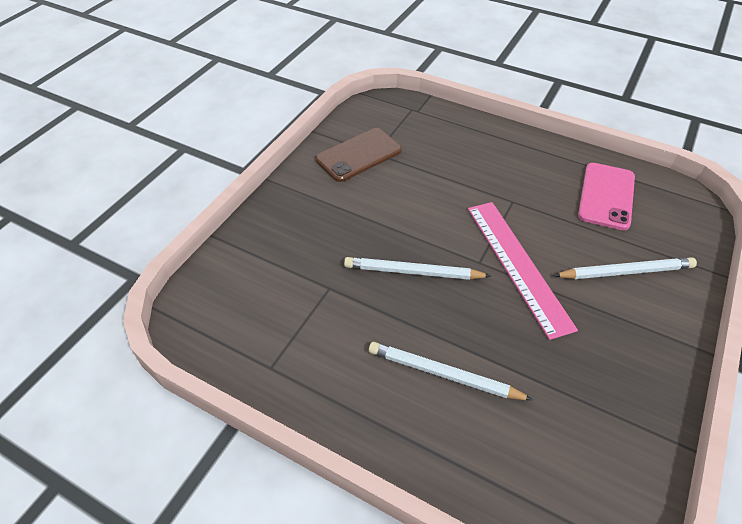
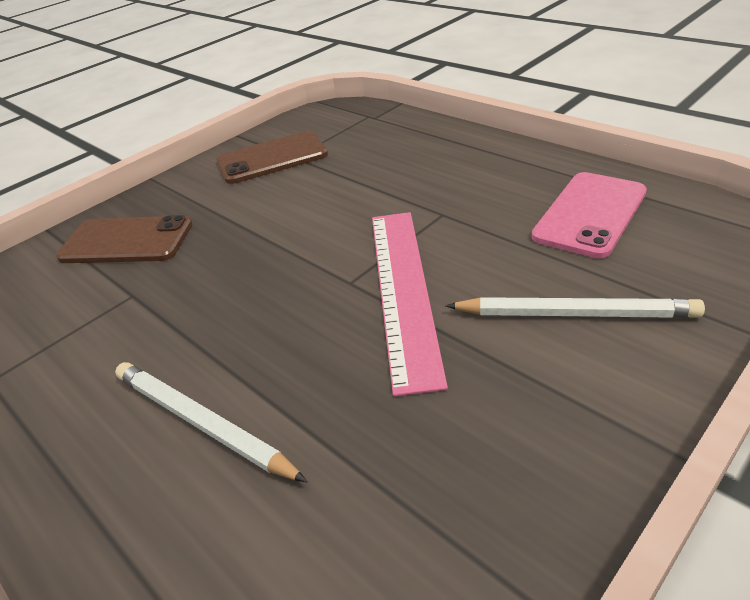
camera: 20 degrees right, 10 degrees down
white pencil [344,257,491,280] -> none
none -> brown phone [56,215,193,263]

